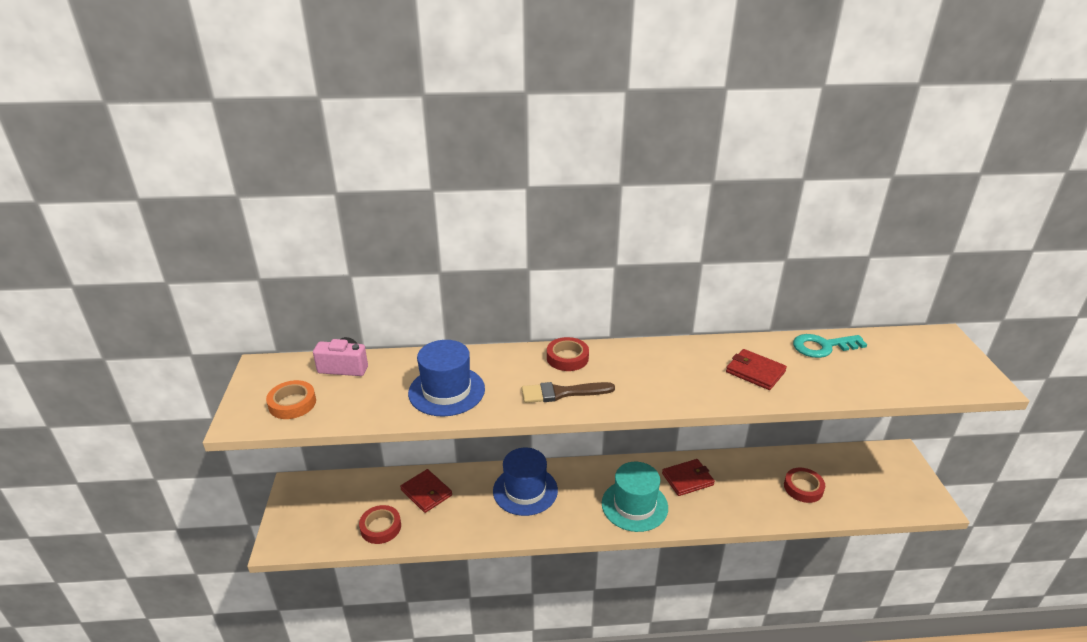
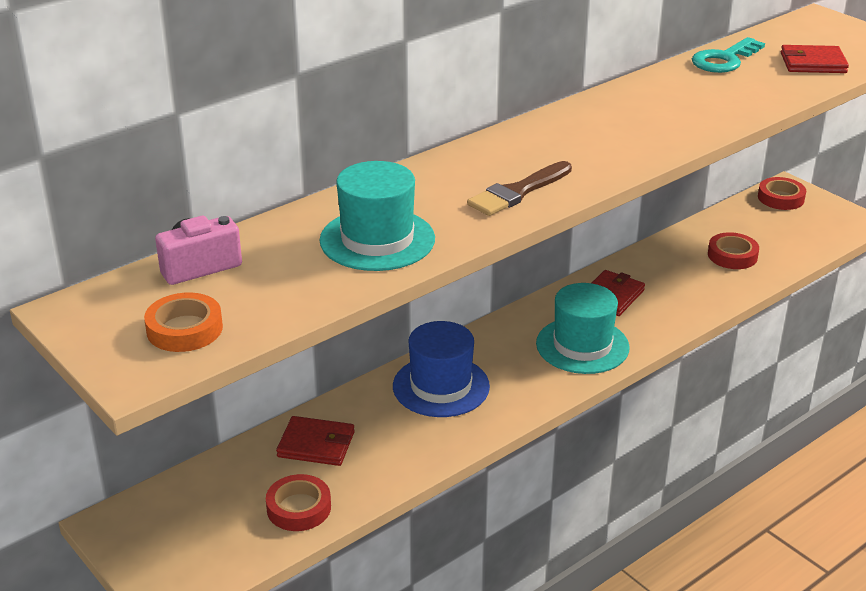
camera: 35 degrees left, 0 degrees up
blue hat [408,340,485,417] -> turquoise hat [320,161,435,271]
red tape [547,337,589,371] -> red tape moved to [758,177,806,210]
red wallet [726,349,787,390] -> red wallet moved to [781,45,849,73]

